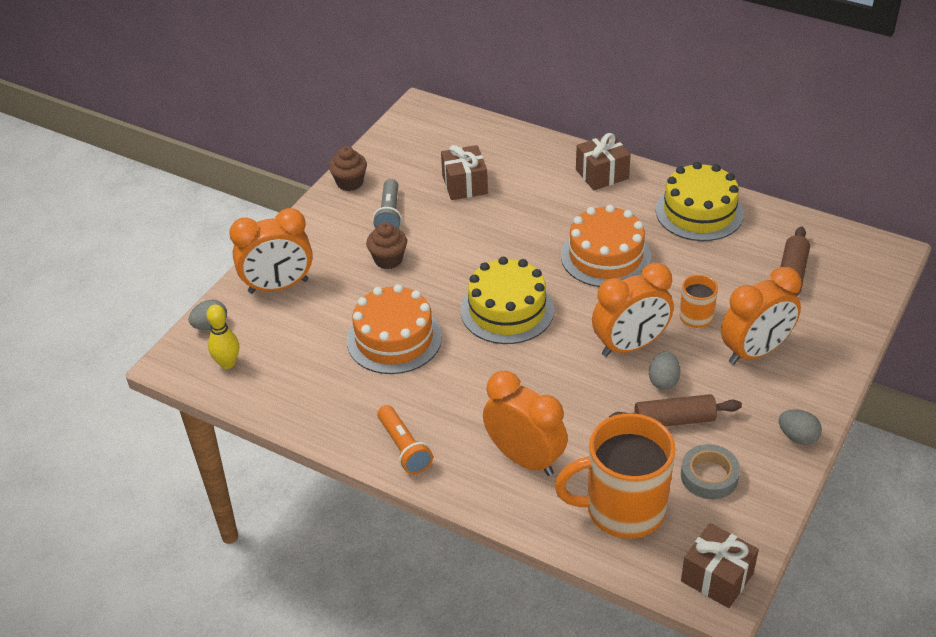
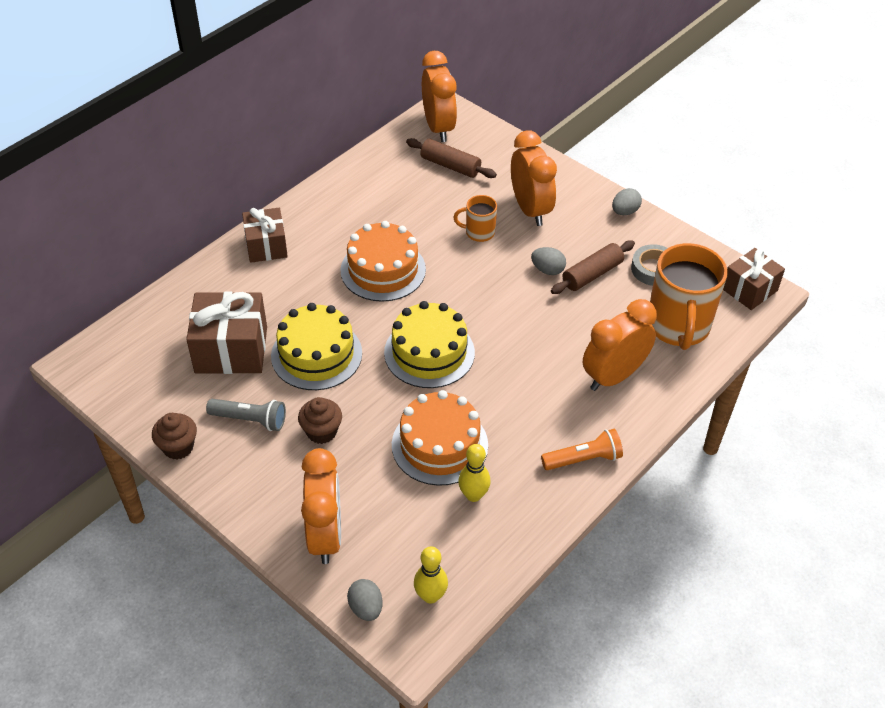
camera: 80 degrees left, 5 degrees up
brown gift [441,145,488,200] -> brown gift [186,291,267,374], size x1.53
orange clock [592,263,674,357] -> orange clock moved to [422,51,457,142]
brown rolling pin [609,394,742,426] -> brown rolling pin turned 45 degrees clockwise [551,241,635,294]
yellow cake [656,162,744,241] -> yellow cake moved to [271,303,362,390]
none -> yellow bowling pin [458,444,491,502]

